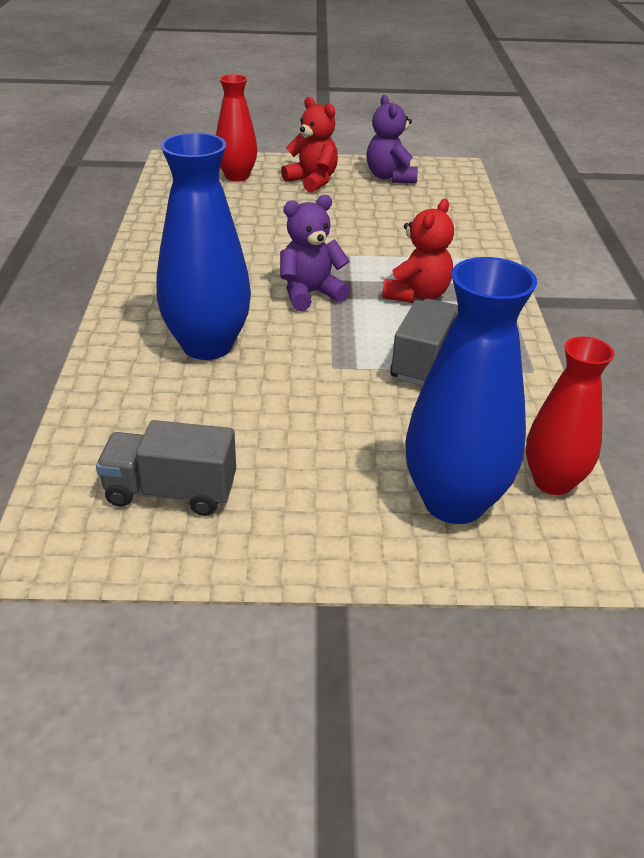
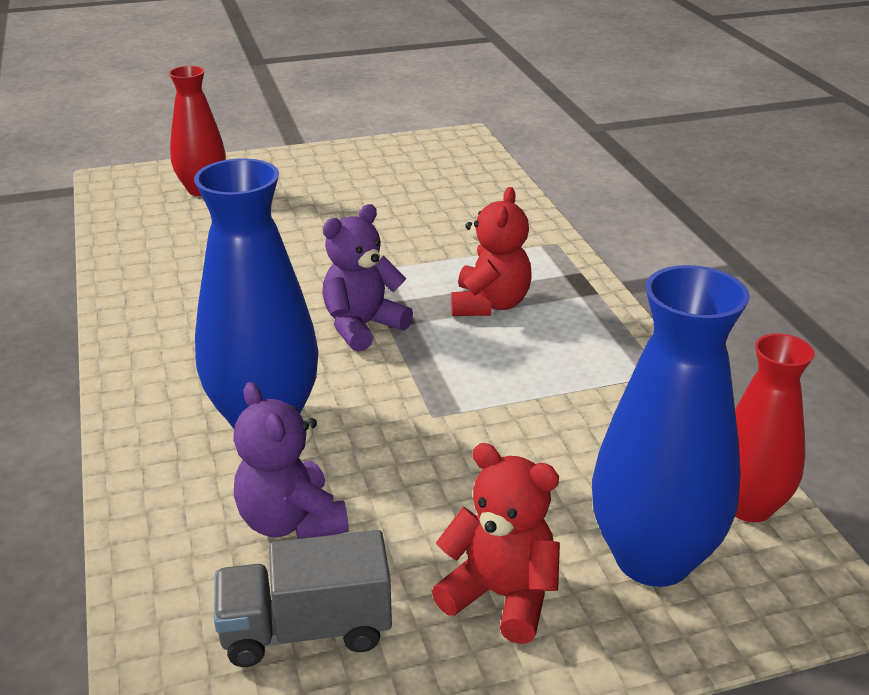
camera: 15 degrees left, 5 degrees down
red teddy bear [281,97,338,193] -> red teddy bear moved to [432,443,560,644]
purple teddy bear [366,95,418,183] -> purple teddy bear moved to [233,382,349,539]
grey truck [390,299,458,386] -> none

